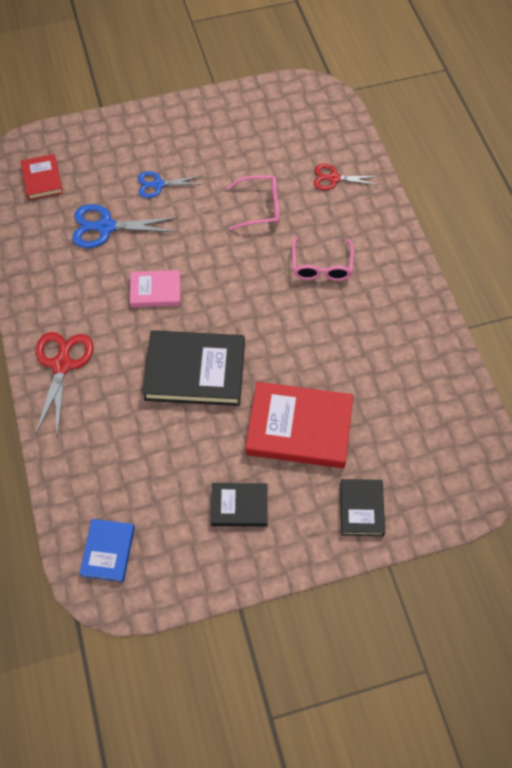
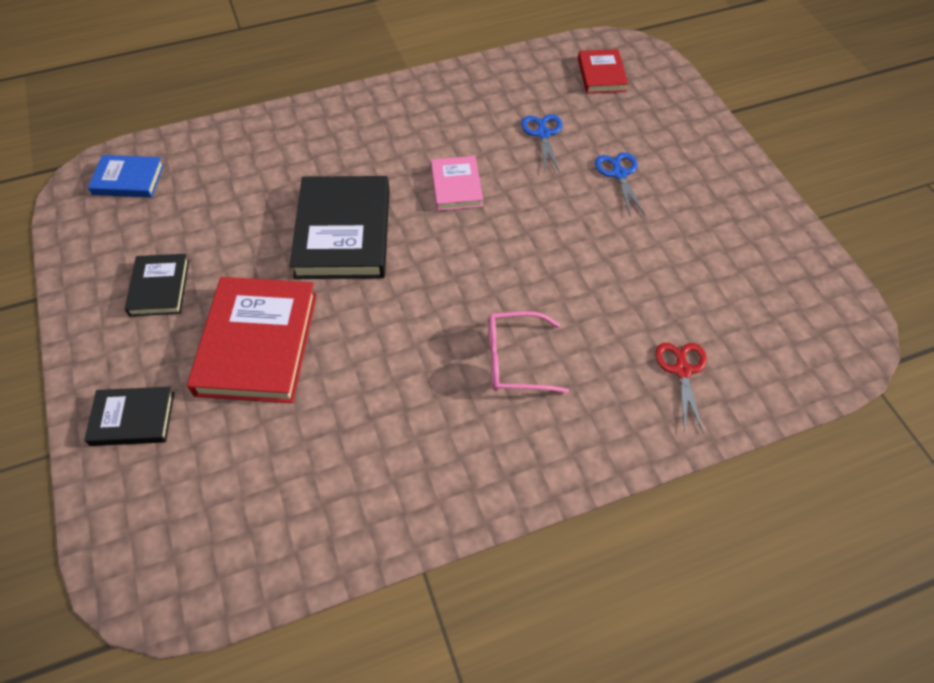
camera: 85 degrees right, 5 degrees down
red book [20,154,63,200] -> red book turned 75 degrees counterclockwise [578,49,628,93]
red scissors [36,332,94,437] -> none
blue scissors [72,204,178,248] -> blue scissors [521,114,562,173], size x0.64
pink glasses [227,176,279,230] -> none

